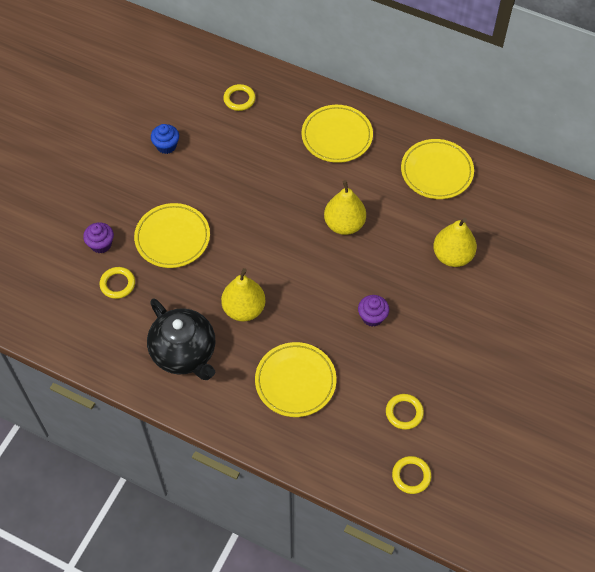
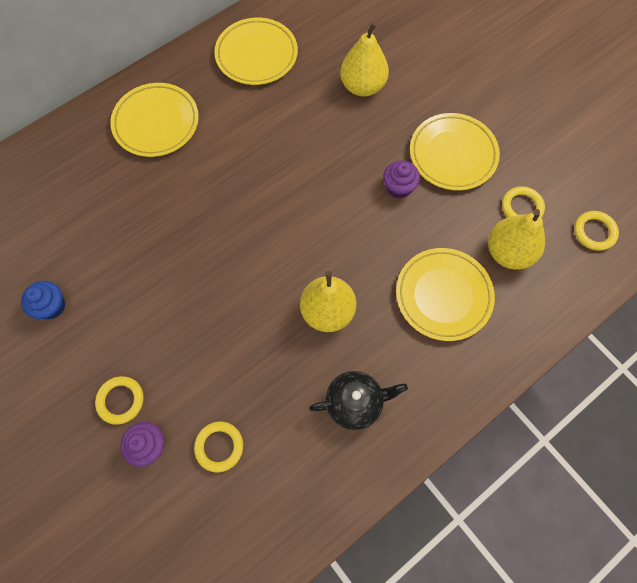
camera: 65 degrees left, 10 degrees up
yellow plate [134,203,210,268] -> yellow plate moved to [410,113,500,191]
black teapot [147,298,215,380] -> black teapot [309,371,408,430], size x0.65
yellow ring [223,84,256,111] -> yellow ring moved to [95,376,144,425]
yellow pear [324,180,366,235] -> yellow pear moved to [488,209,545,270]

